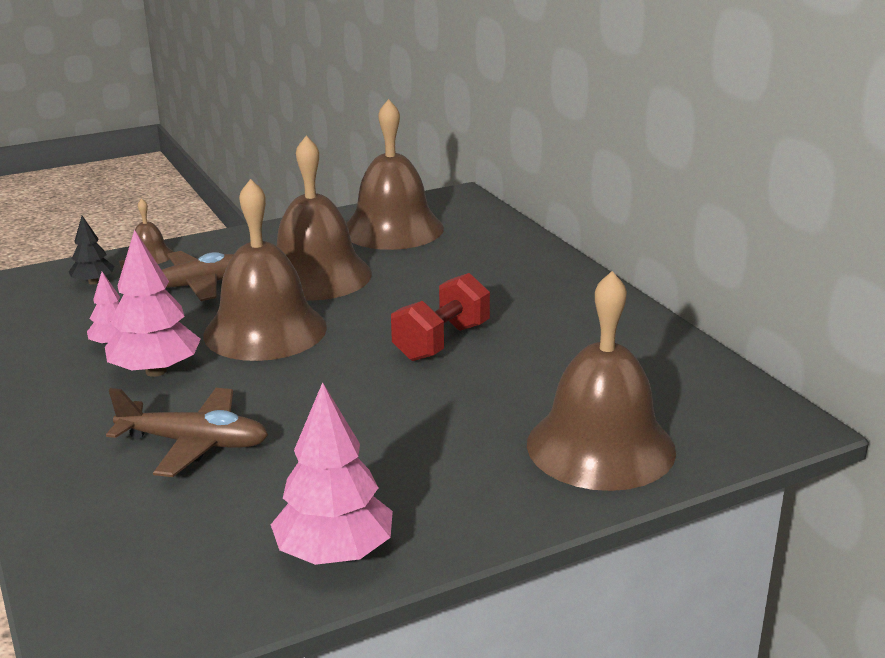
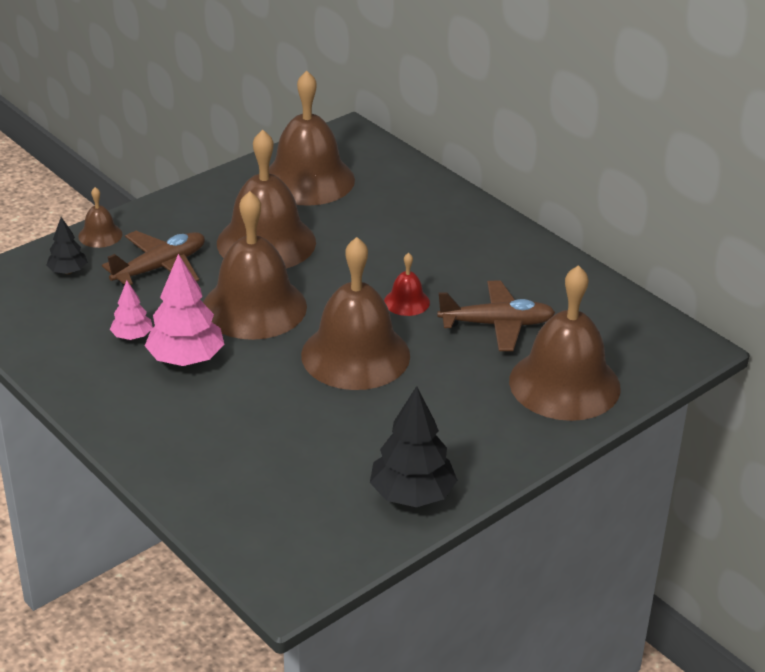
camera: 15 degrees left, 10 degrees up
brown plane [106,388,268,477] -> brown plane moved to [437,281,555,351]
pink tree [271,382,393,565] -> black tree [370,386,458,507]
red dumbbell [391,273,490,361] -> red bell [384,253,430,316]
none -> brown bell [301,237,410,390]

